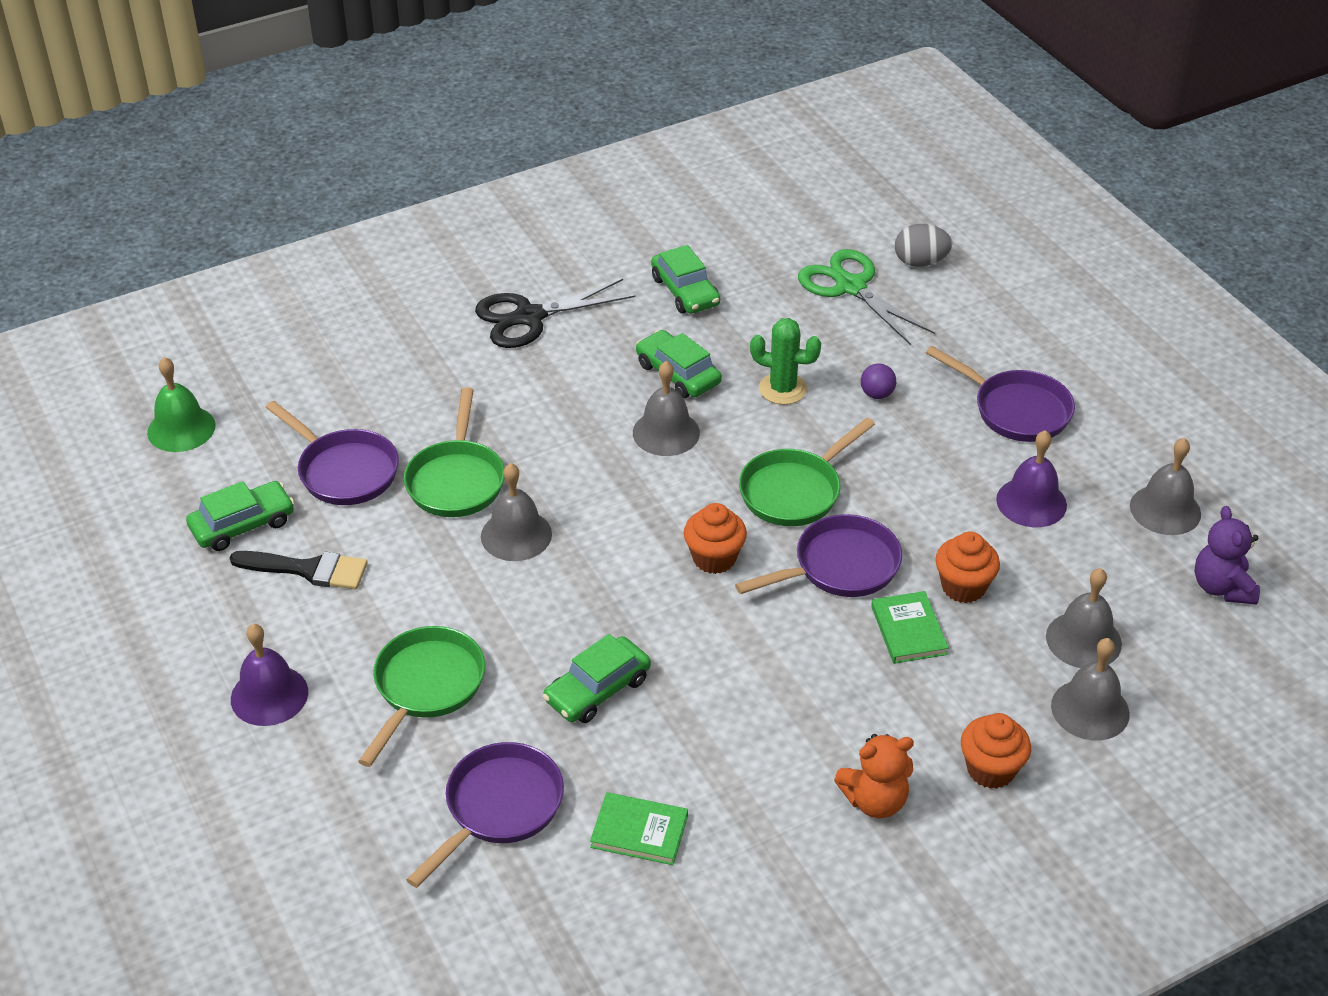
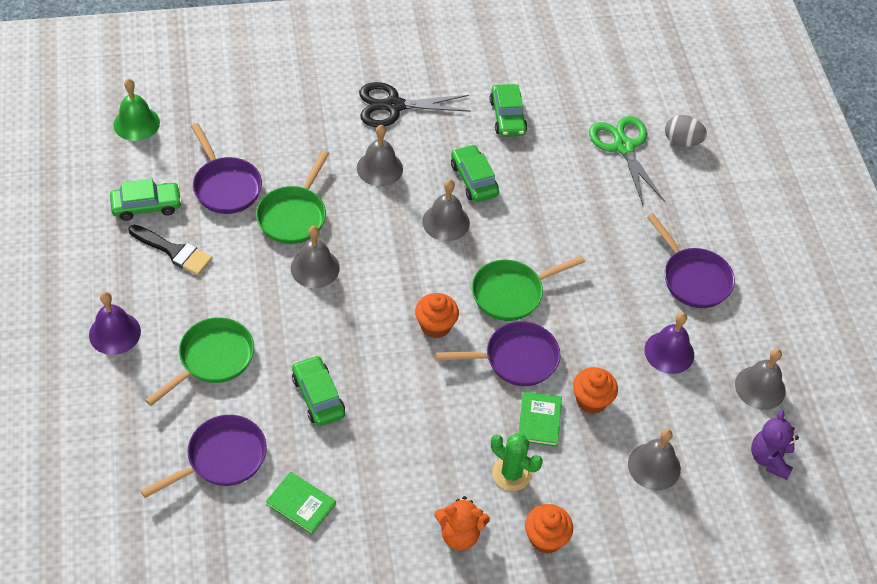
camera: 15 degrees right, 10 degrees up
green car [543,634,651,723] -> green car turned 90 degrees clockwise [292,355,345,426]
green cactus [750,318,821,405] -> green cactus moved to [491,433,543,491]
purple ball [861,363,896,399] -> none
grey bell [1051,638,1130,740] -> grey bell moved to [357,125,403,186]

